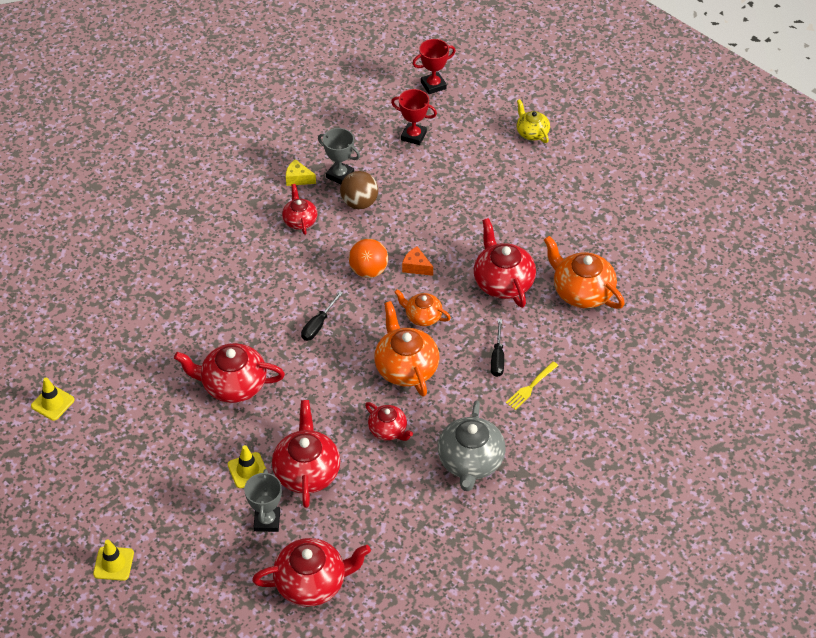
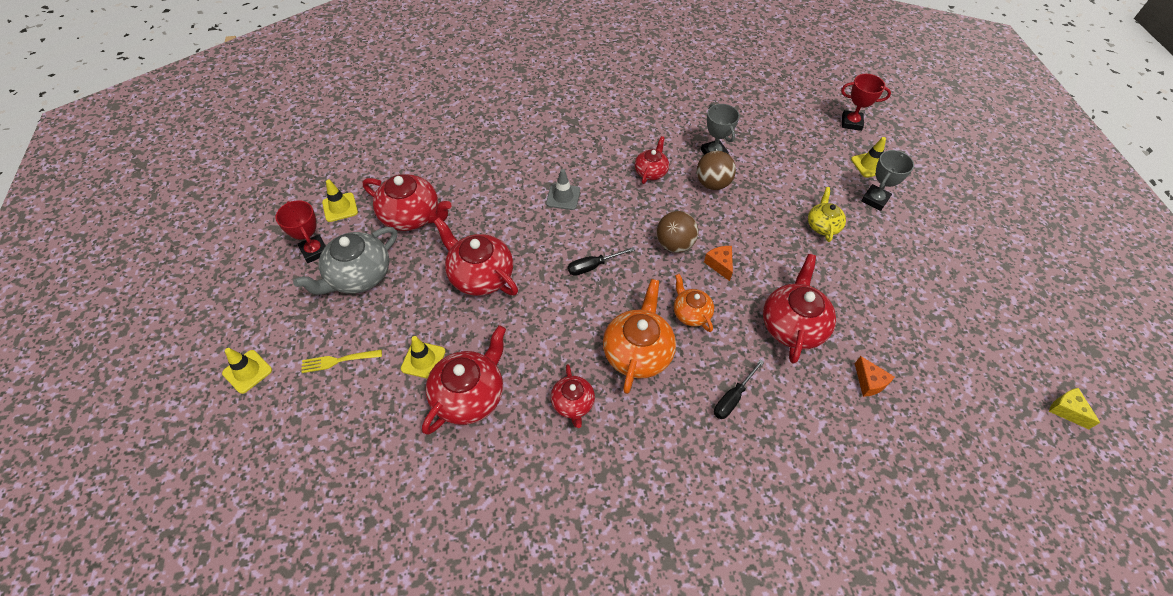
camera: 35 degrees right, 5 degrees up
grey trophy [244,469,282,532] -> grey trophy moved to [861,150,914,211]
red teapot [252,538,371,607] -> red teapot moved to [363,174,452,231]
yellow cheese [286,159,316,186] -> yellow cheese moved to [1049,388,1100,429]
orange ball [349,239,388,278] -> brown ball [657,211,699,253]
red trophy [391,89,437,145] -> red trophy moved to [276,200,325,263]
grey teapot [438,400,506,491] -> grey teapot moved to [293,227,397,295]
yellow fork [506,361,559,410] -> yellow fork moved to [301,349,382,373]
yellow teapot [517,99,550,143] -> yellow teapot moved to [808,187,846,242]
orange teapot [544,236,625,309] -> orange cheese [855,356,895,397]
none -> grey traffic cone [546,169,580,210]
none -> yellow traffic cone [851,137,886,178]

